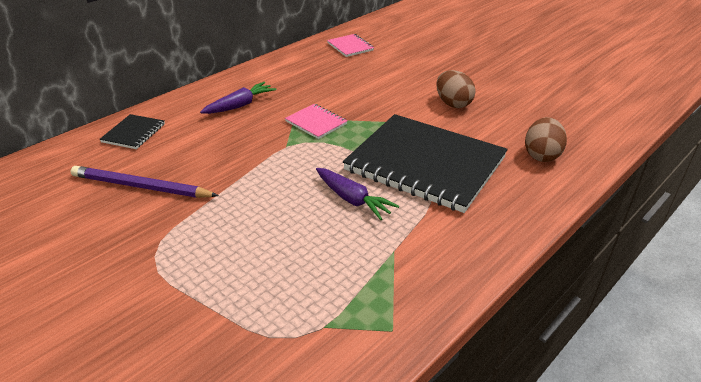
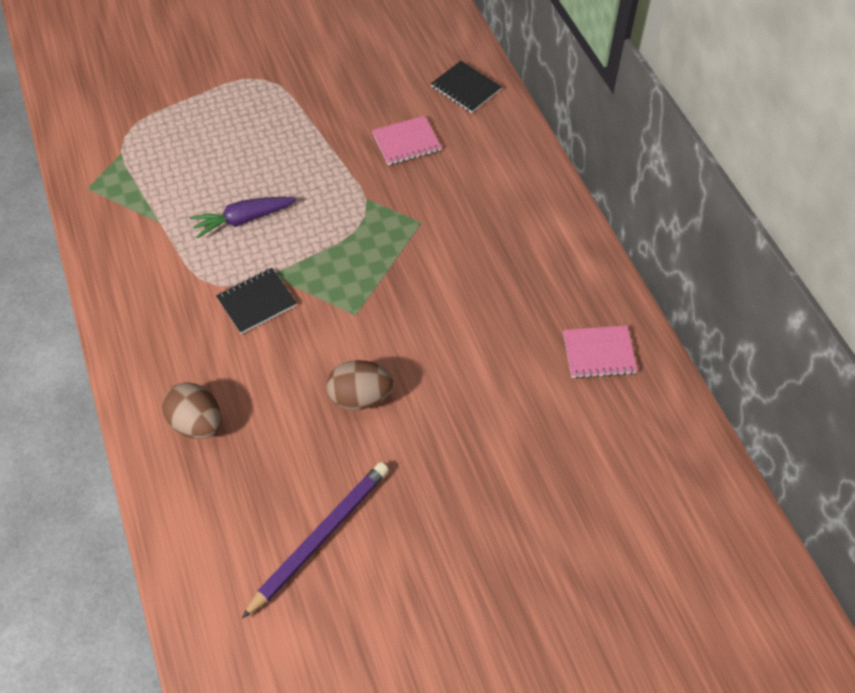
camera: 115 degrees right, 20 degrees up
purple pencil [71,166,219,198] -> purple pencil moved to [242,462,389,618]
purple carrot [200,82,276,114] -> none
pink notebook [285,104,347,139] -> pink notebook moved to [372,116,442,165]
black notebook [343,114,508,213] -> black notebook [216,268,297,334], size x0.42

